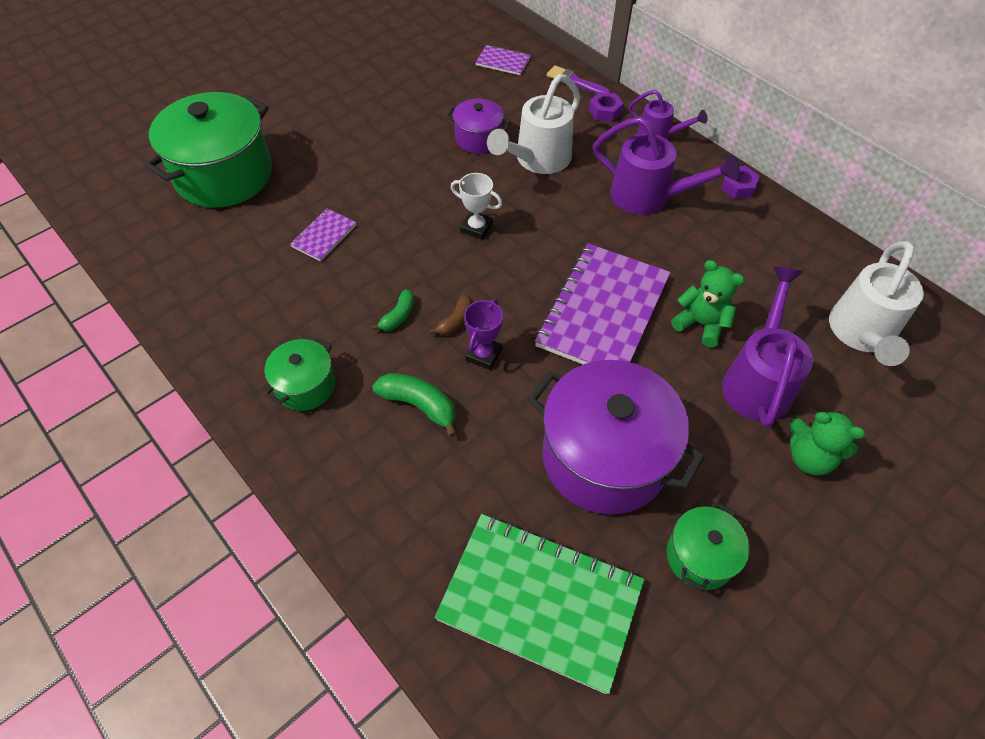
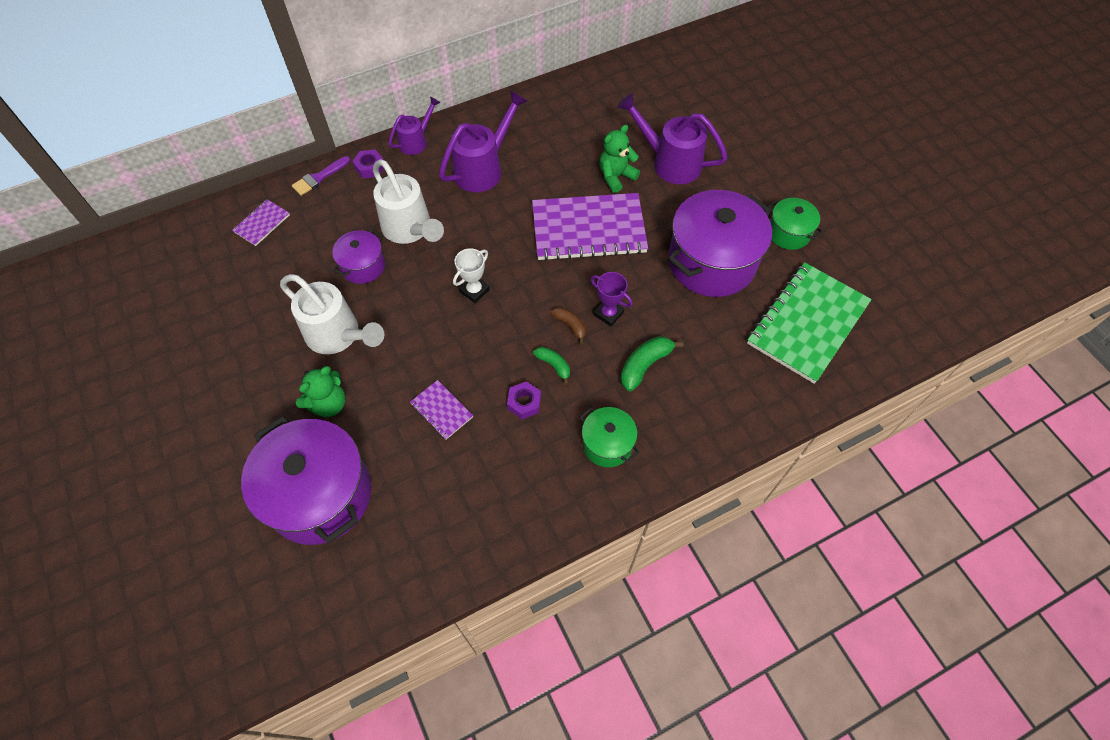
camera: 75 degrees left, 5 degrees up
green pot [144,92,272,208] -> purple pot [241,416,372,545]
purple notebook [535,243,671,364] -> purple notebook turned 45 degrees counterclockwise [532,193,648,261]
purple nut [721,166,759,199] -> purple nut moved to [507,381,541,419]
green teddy bear [790,410,865,475] -> green teddy bear moved to [296,366,346,417]
white watering can [829,241,924,366] -> white watering can moved to [280,274,384,354]

